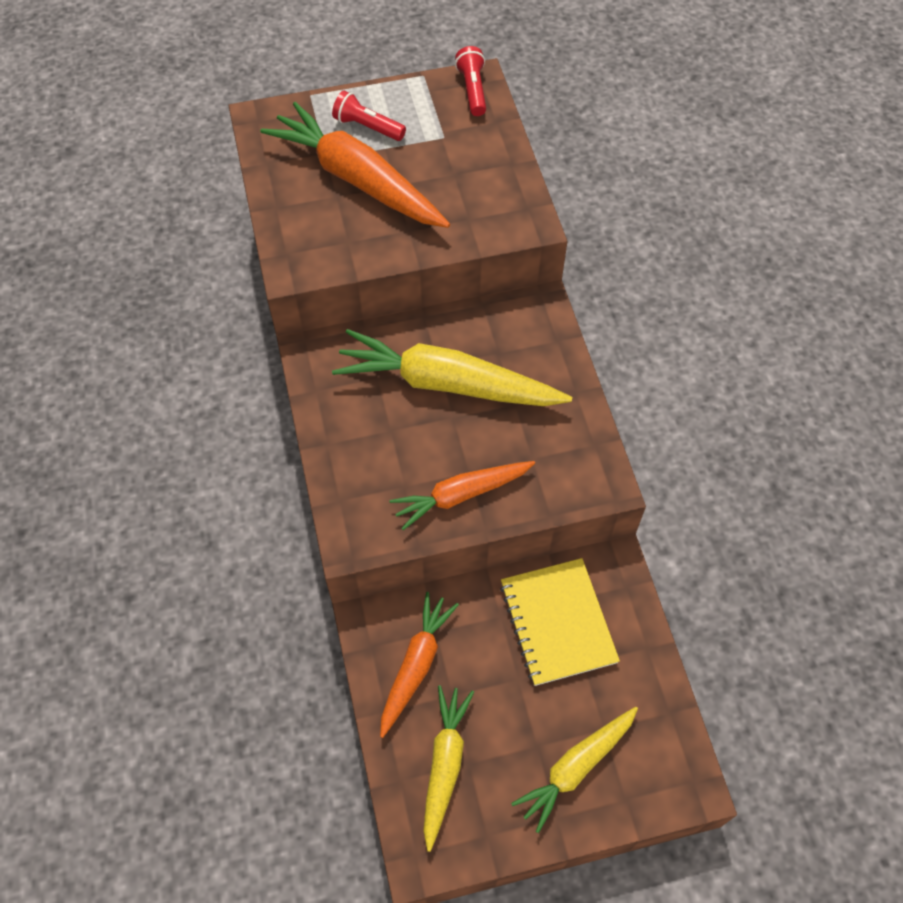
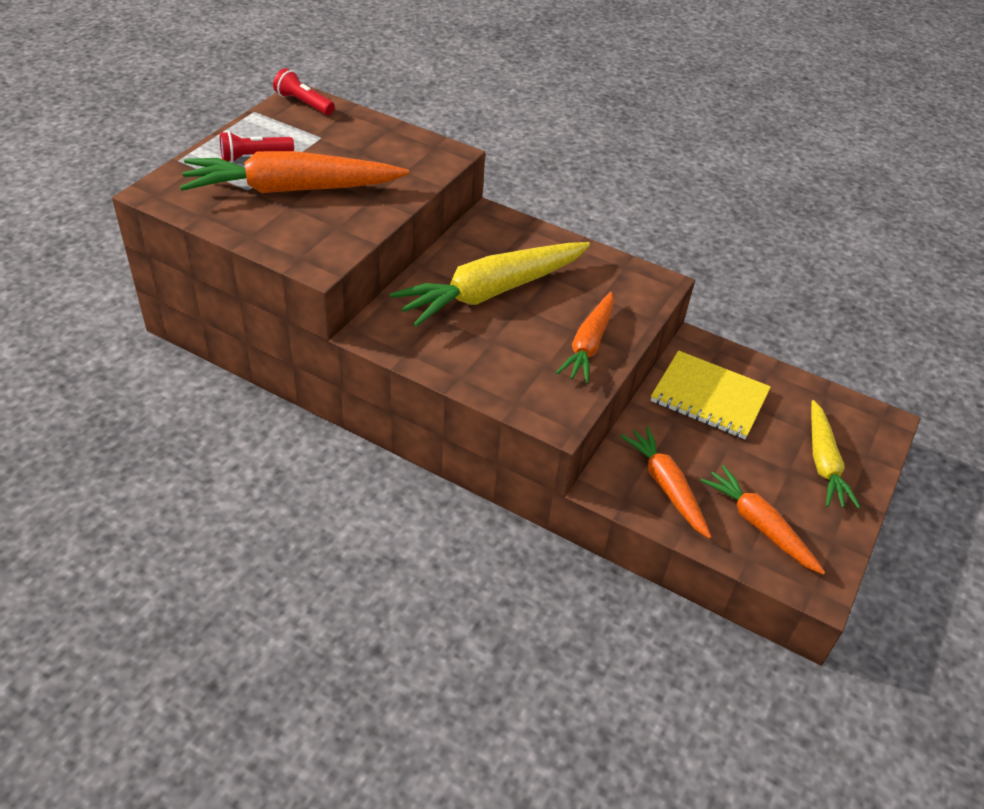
camera: 50 degrees left, 15 degrees down
yellow carrot [423,685,474,852] -> orange carrot [700,465,825,575]

